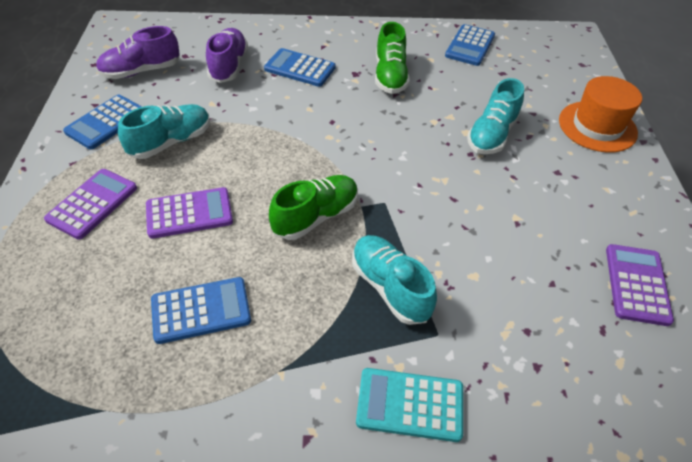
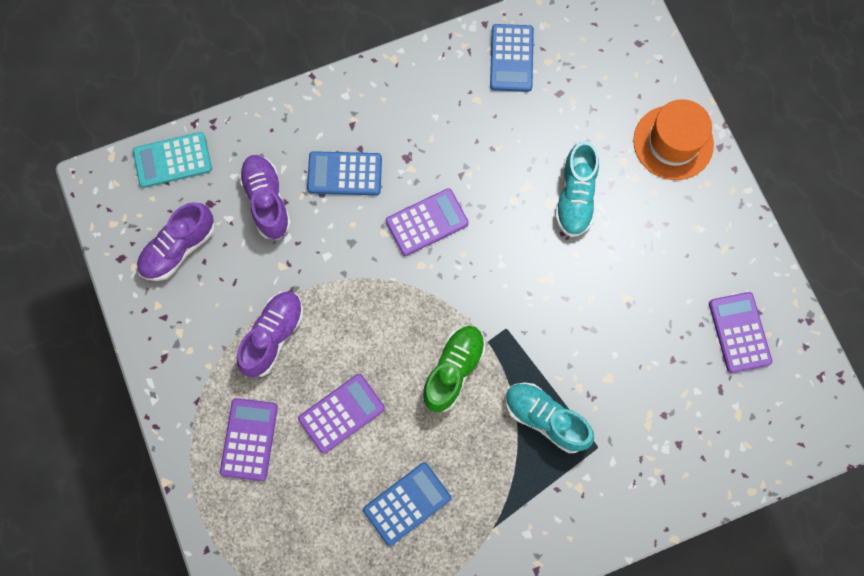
camera: 20 degrees left, 25 degrees up
blue calculator [63,95,142,150] -> none
turquoise shoe [118,104,210,159] -> purple shoe [237,292,304,377]
turquoise calculator [356,368,463,442] -> turquoise calculator moved to [133,132,212,188]
green shoe [375,22,410,94] -> none
none -> purple calculator [386,188,469,256]

